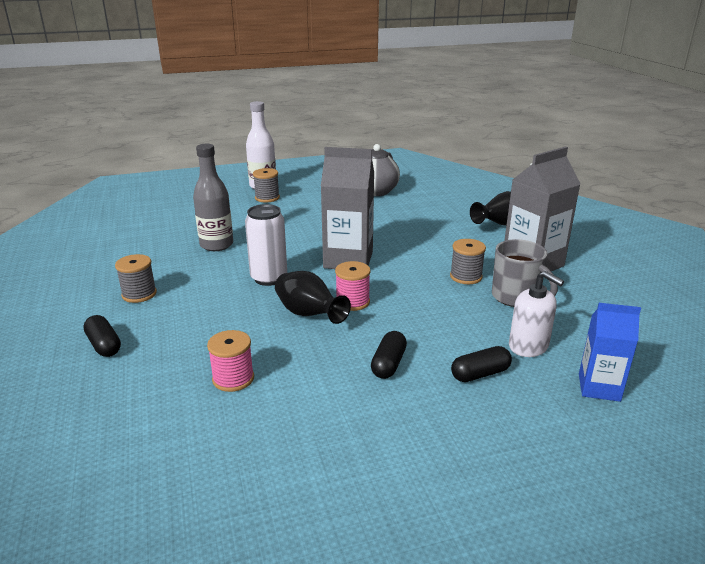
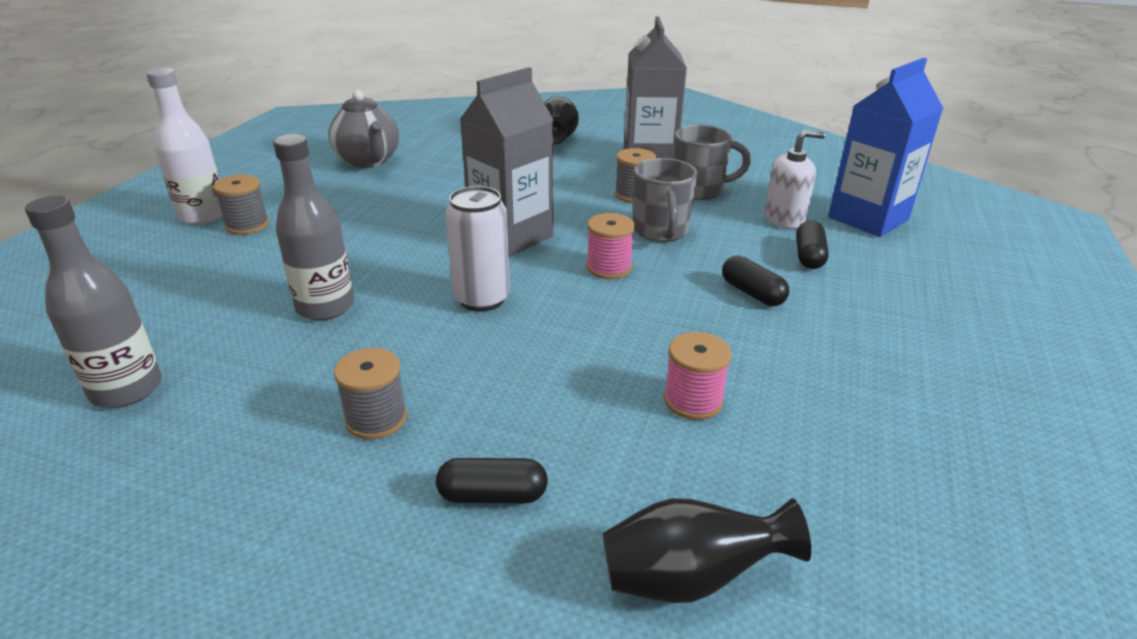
camera: 55 degrees left, 5 degrees up
black vase [275,271,351,324] -> black vase moved to [602,498,811,603]
blue carton [579,303,641,402] -> blue carton [828,58,944,237], size x1.64
none -> grey bottle [25,196,162,408]
none -> grey mug [633,158,697,242]

